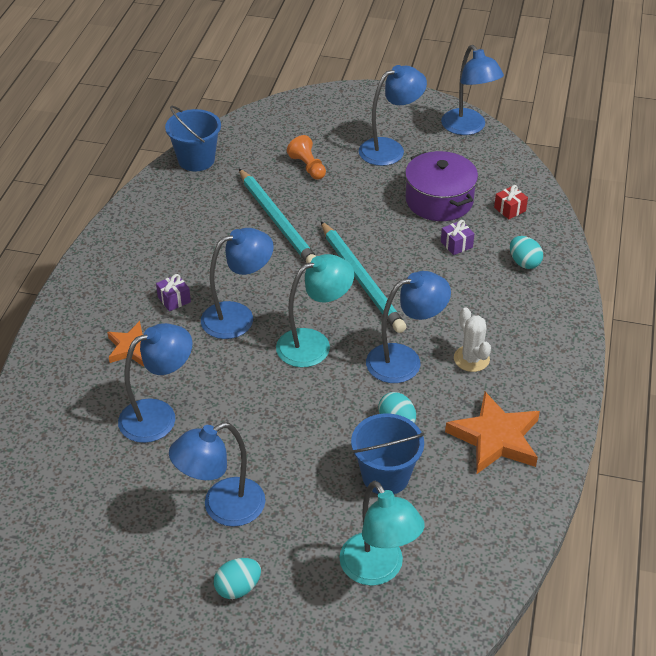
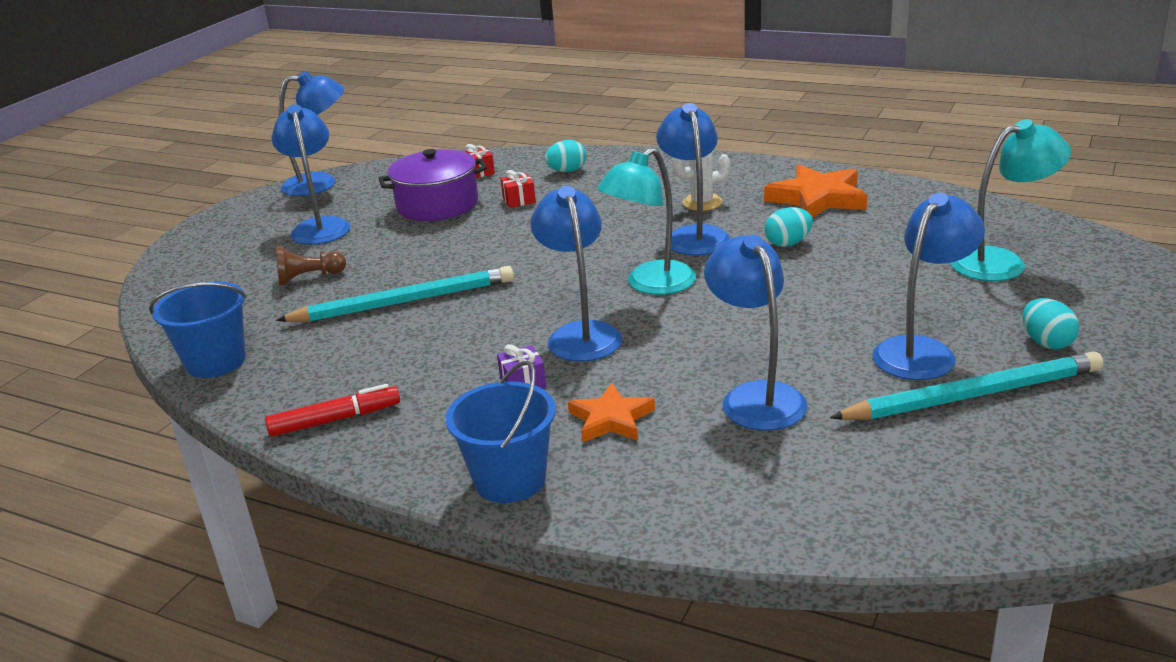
camera: 75 degrees left, 15 degrees down
blue lamp [169,422,266,527] -> blue lamp turned 120 degrees counterclockwise [872,193,985,380]
turquoise lamp [276,254,354,367] -> turquoise lamp turned 120 degrees counterclockwise [597,147,696,295]
orange pawn [287,135,326,180] -> brown pawn [276,246,346,285]
turquoise pencil [321,221,406,333] -> turquoise pencil moved to [830,351,1103,420]
blue bucket [351,414,425,494] -> blue bucket moved to [445,361,556,503]
purple gift [441,220,474,255] -> red gift [500,170,536,208]
none -> red marker [265,384,400,437]

